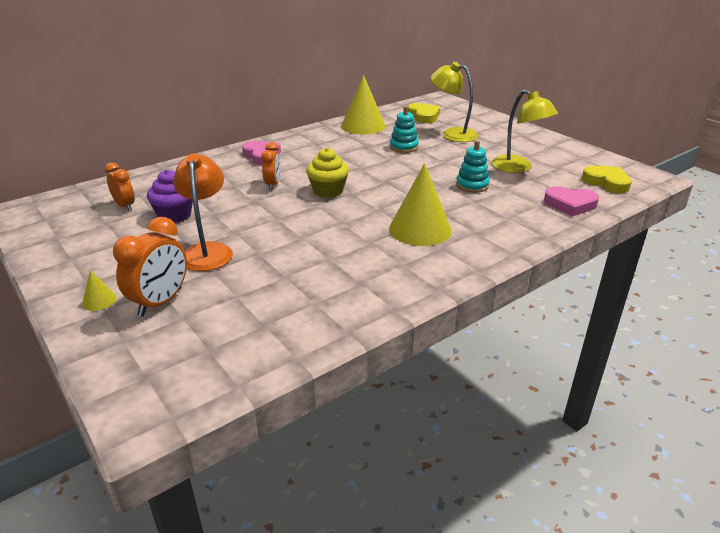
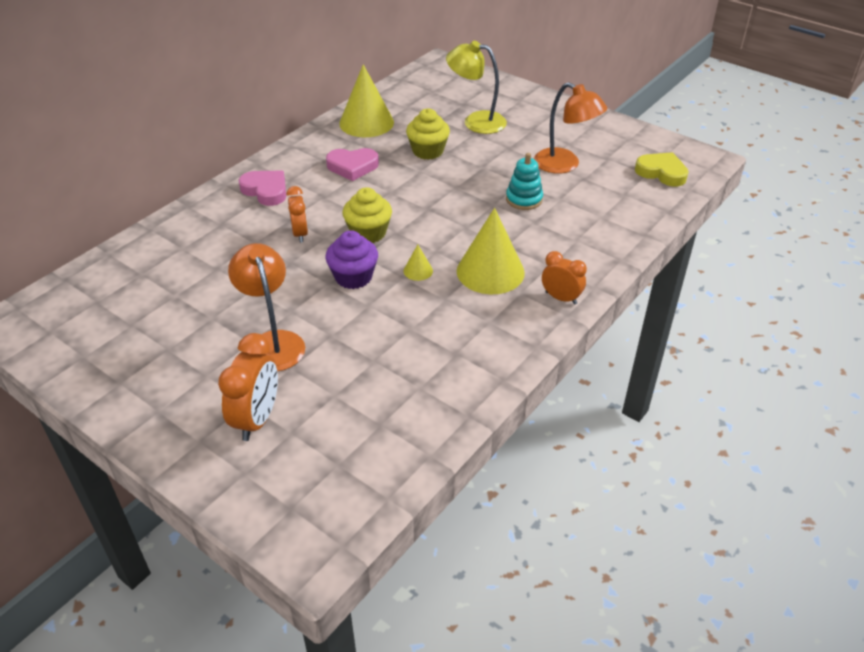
camera: 15 degrees left, 10 degrees up
yellow cone [82,270,117,311] -> yellow cone moved to [404,245,433,281]
orange clock [105,162,135,211] -> orange clock moved to [542,251,587,305]
purple cupcake [147,170,193,223] -> purple cupcake moved to [325,230,378,289]
turquoise stacking toy [390,106,419,153] -> yellow cupcake [406,109,450,160]
yellow heart [408,103,440,123] -> none
yellow lamp [492,89,558,173] -> orange lamp [534,82,607,174]
pink heart [544,186,599,216] -> pink heart moved to [326,148,379,181]

